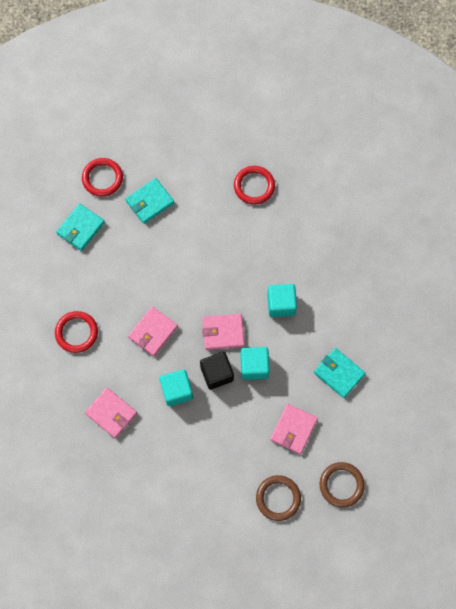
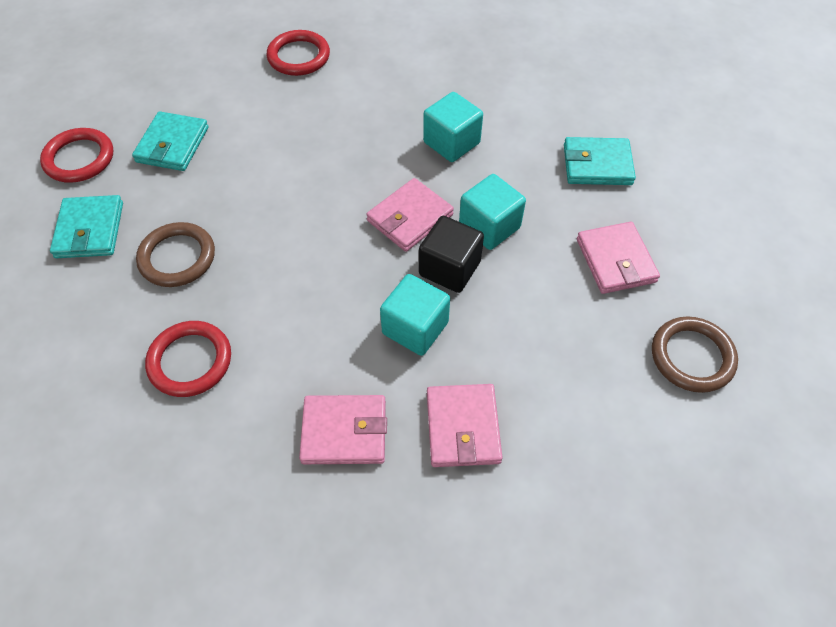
camera: 40 degrees left, 15 degrees down
pink wallet [128,307,178,356] -> pink wallet moved to [427,384,503,467]
brown ring [320,462,365,507] -> brown ring moved to [136,222,215,287]

